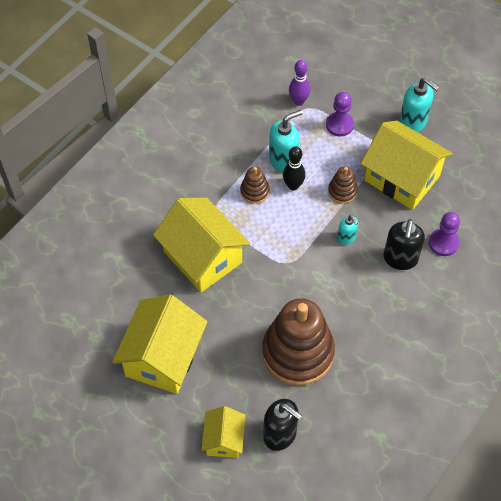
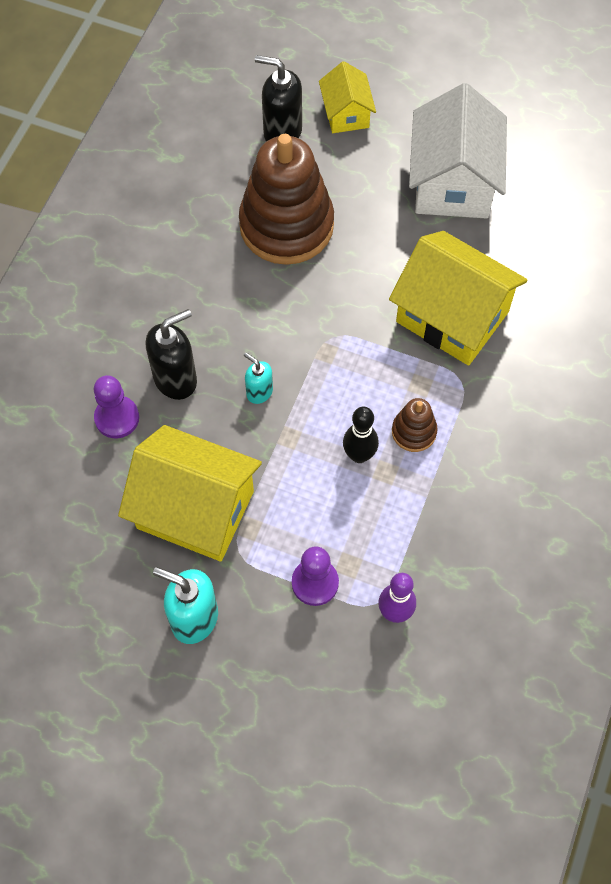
camera: 165 degrees right, 5 degrees up
yellow house [112,294,208,394] -> white house [409,83,507,219]
turquoise soap dispenser [269,110,303,173] -> none
brown stacking toy [328,166,358,204] -> none
black soap dispenser [384,219,425,270] -> black soap dispenser turned 60 degrees clockwise [146,309,197,400]

